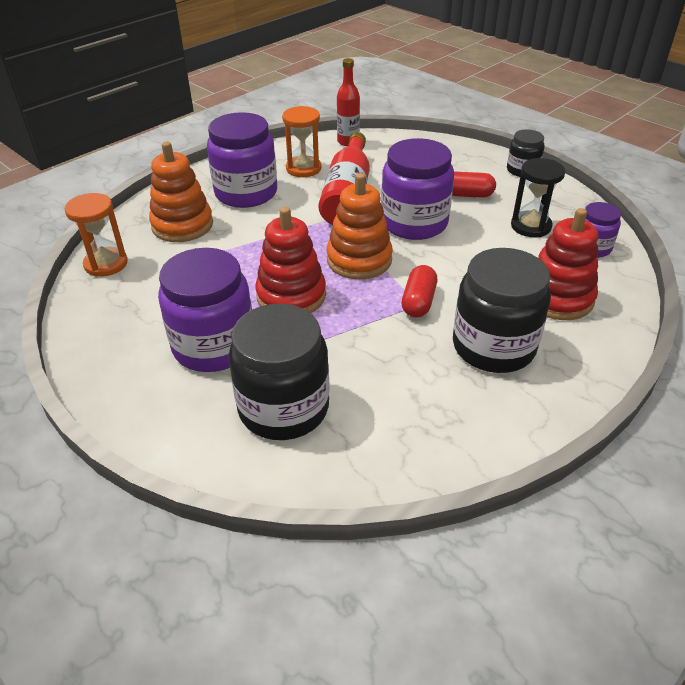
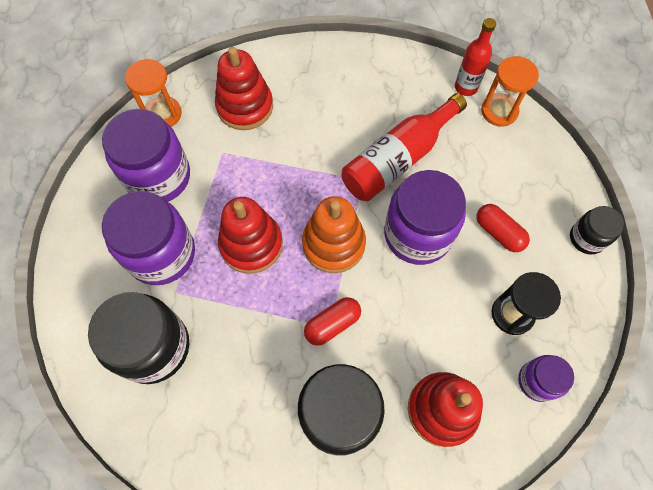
camera: 40 degrees right, 25 degrees up
orange stacking toy [149,142,213,242] -> red stacking toy [215,47,273,130]
purple jar [207,112,277,208] -> purple jar moved to [102,109,190,202]
orange hourglass [282,106,321,177] -> orange hourglass moved to [481,56,539,127]

